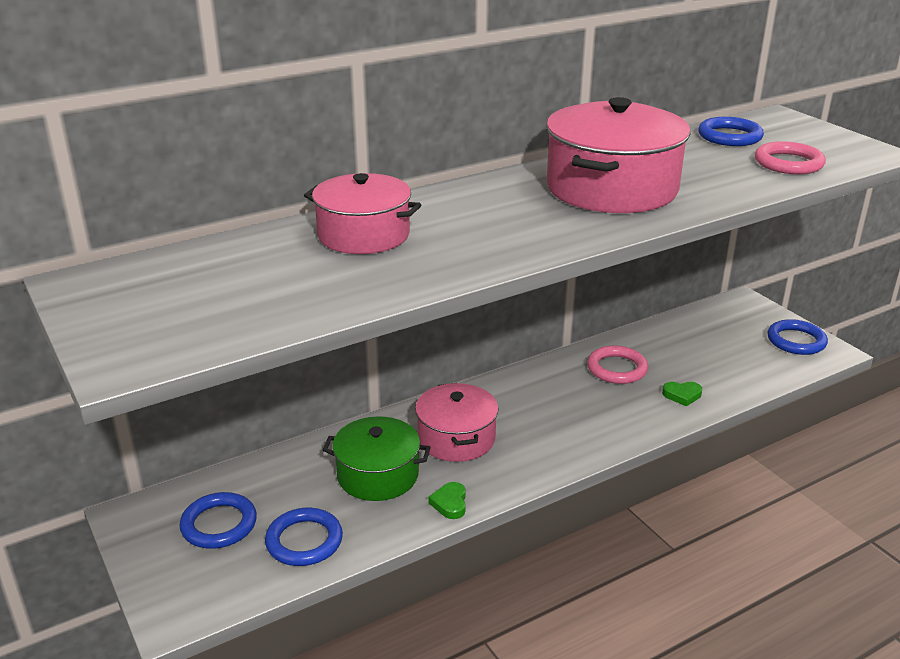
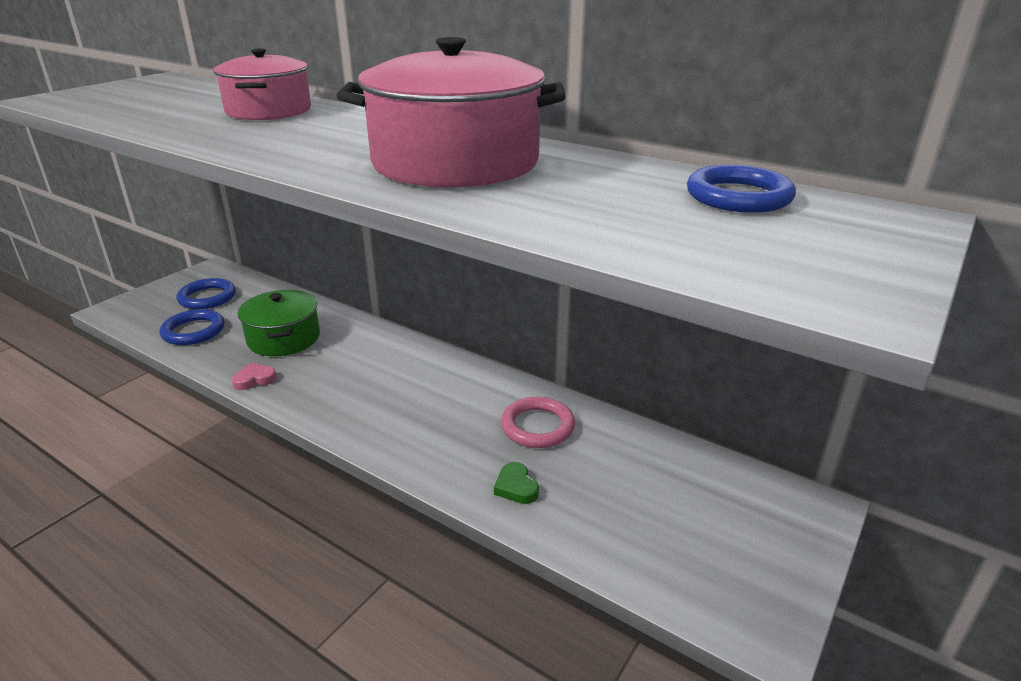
camera: 65 degrees right, 0 degrees up
pink pot [415,383,498,462] -> none
green heart [428,482,466,519] -> pink heart [231,363,277,390]
pink ring [755,141,826,174] -> none
blue ring [767,319,828,355] -> none

